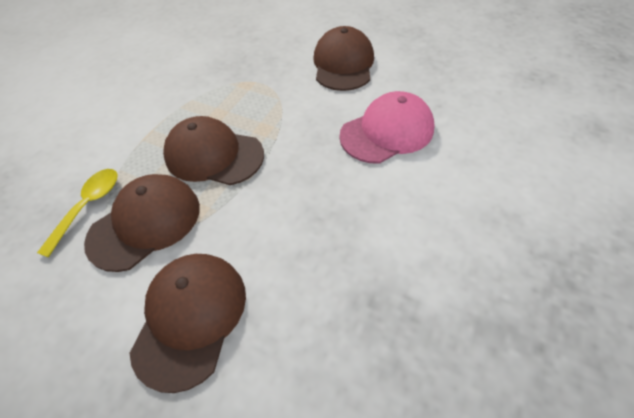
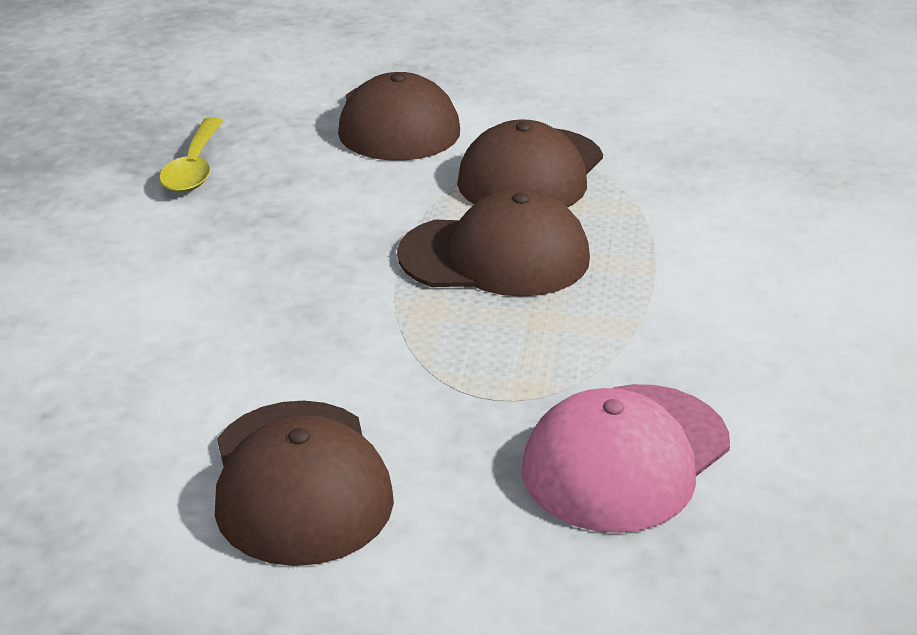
camera: 160 degrees right, 20 degrees down
yellow spoon [37,169,118,258] -> yellow spoon moved to [159,117,223,193]
pink cap [339,91,435,164] -> pink cap moved to [522,384,730,533]

